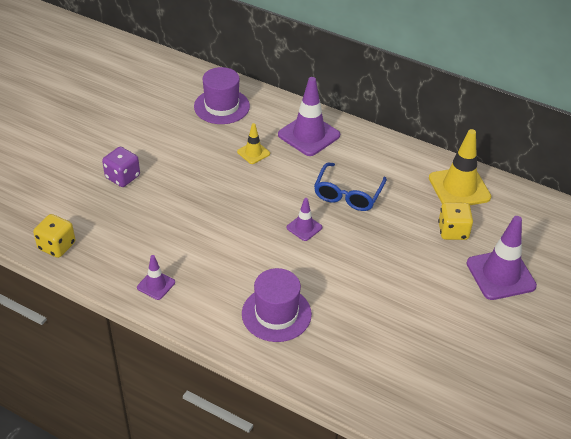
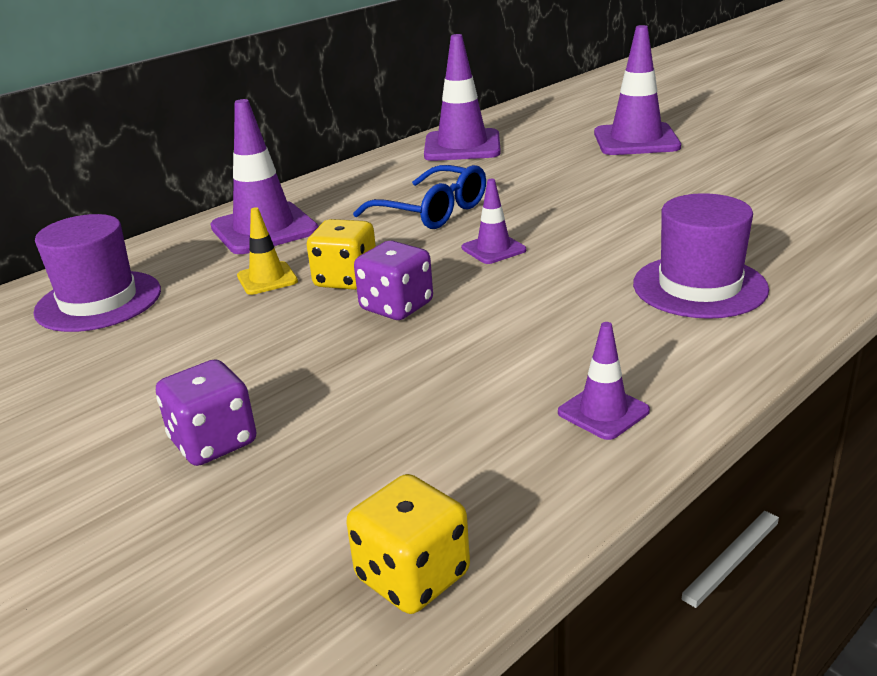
camera: 70 degrees left, 15 degrees down
yellow traffic cone [429,129,491,205] -> purple traffic cone [424,34,501,161]
yellow dice [438,202,473,240] -> yellow dice moved to [307,219,376,290]
none -> purple dice [354,241,433,320]

